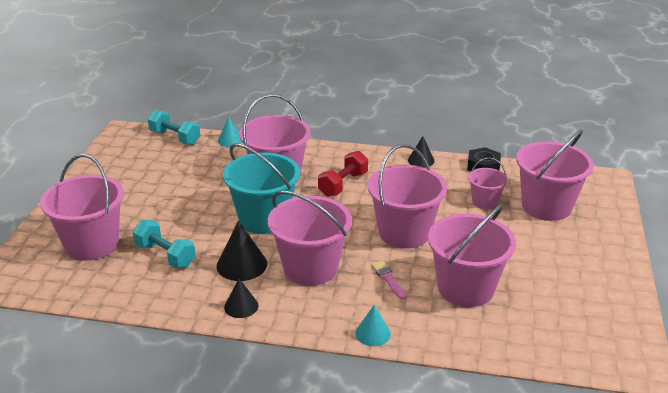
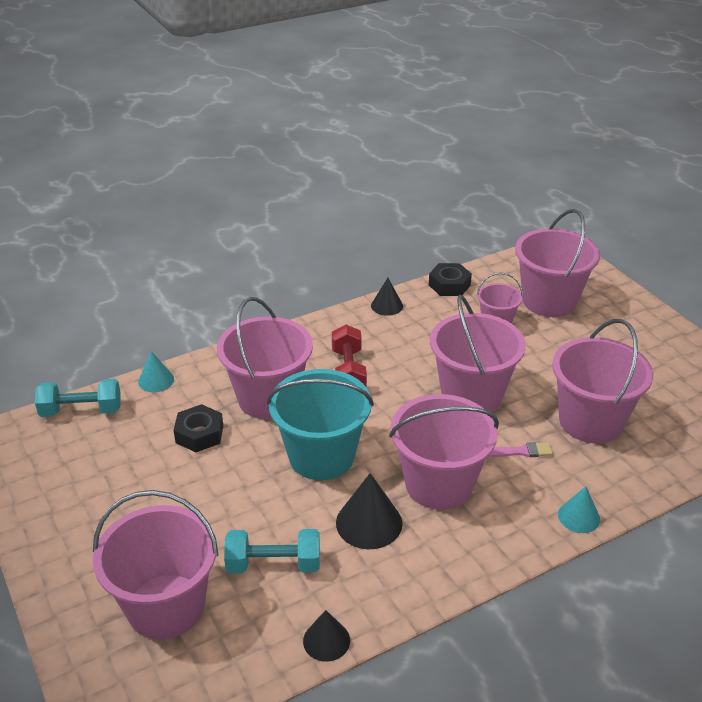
camera: 40 degrees left, 5 degrees up
black cone [224,279,258,318] -> black cone moved to [303,610,350,662]
pink brush [371,261,406,300] -> pink brush turned 150 degrees clockwise [488,442,553,457]
none -> black nut [174,404,223,452]

